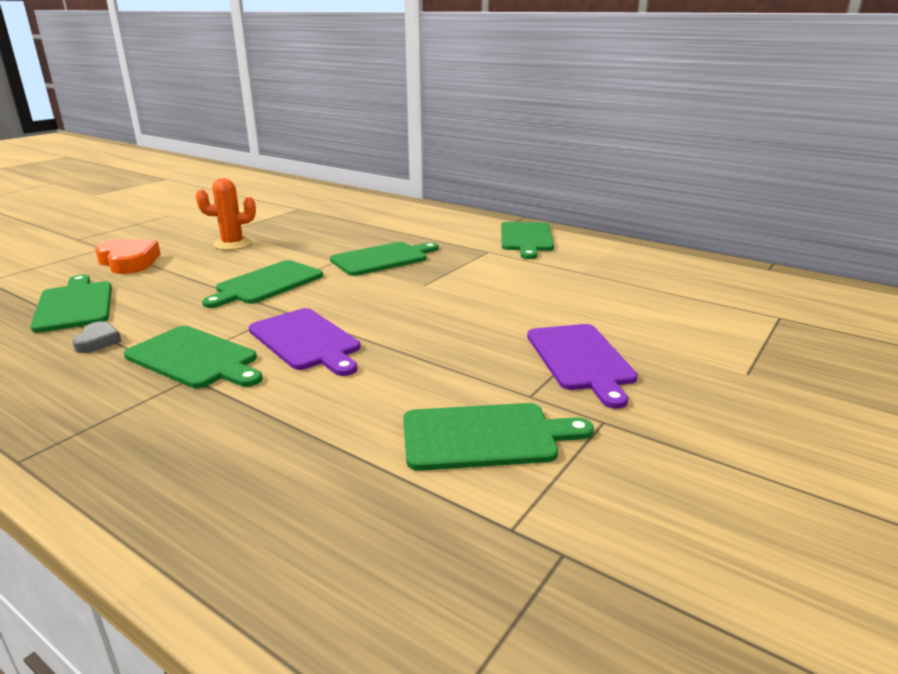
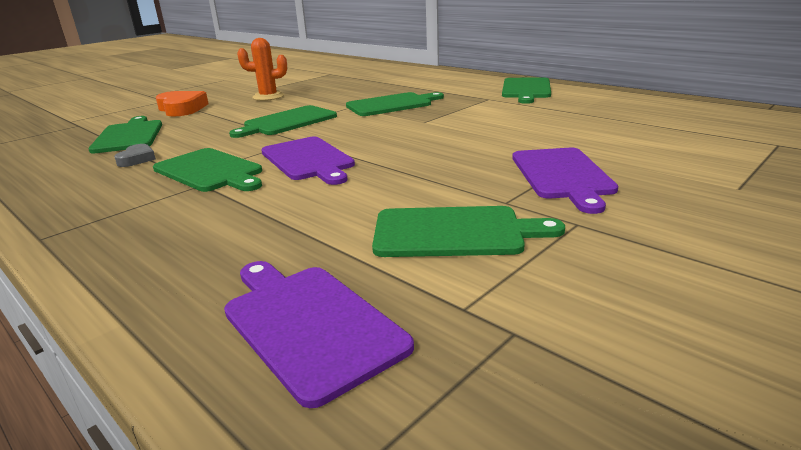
camera: 10 degrees right, 0 degrees up
none -> purple cutting board [224,261,414,408]

